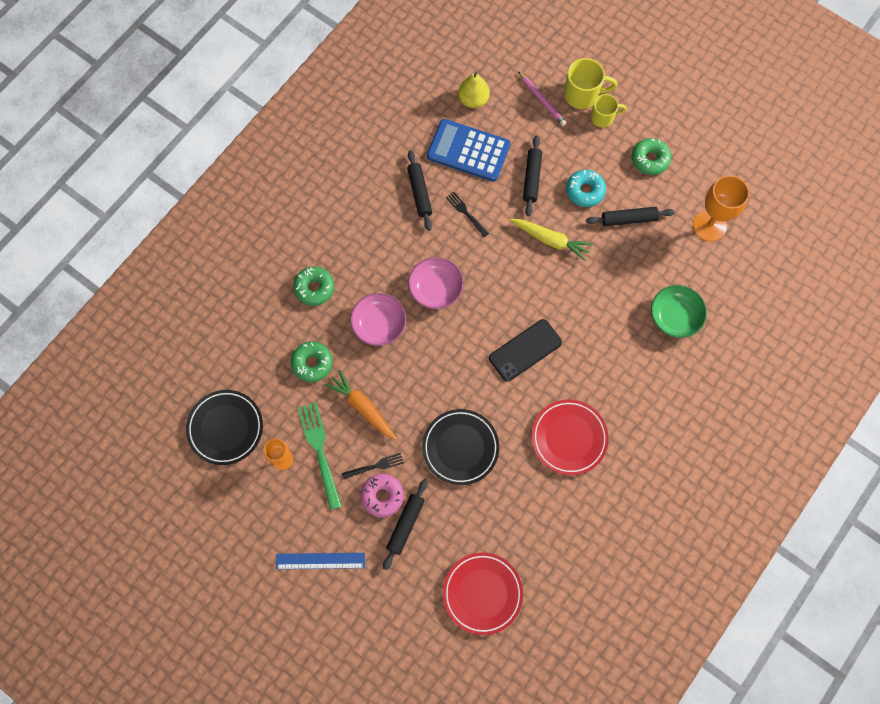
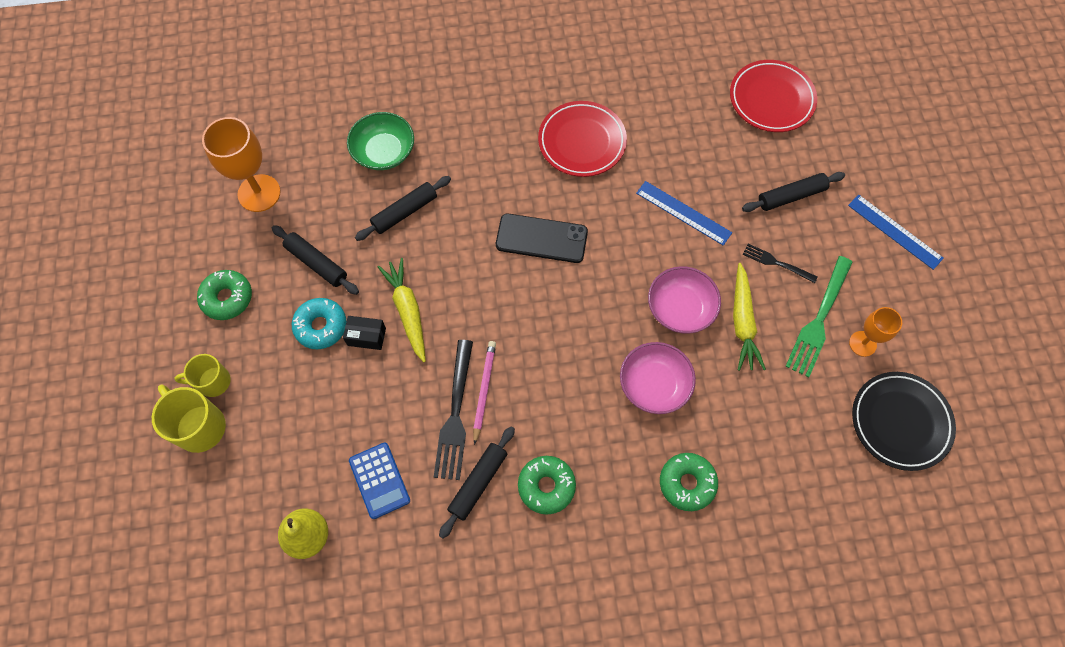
camera: 135 degrees left, 5 degrees down
green donut [291,341,333,382] -> green donut moved to [518,456,576,515]
orange carrot [325,370,397,440] -> yellow carrot [733,263,766,371]
pink donut [360,474,404,517] -> none
pink bowl [408,257,464,309] -> pink bowl moved to [648,266,721,334]
black plate [422,409,499,485] -> blue ruler [636,181,732,245]
blue calculator [427,119,510,182] -> blue calculator [349,442,410,519], size x0.61
black fork [446,192,489,237] -> black fork [434,340,473,480], size x1.77
pink pencil [518,71,566,126] -> pink pencil moved to [473,341,496,445]
black rolling pin [523,135,542,216] -> black rolling pin moved to [355,176,451,241]
yellow mug [591,94,626,128] -> yellow mug turned 45 degrees counterclockwise [174,354,231,397]
none -> black box [343,316,386,350]

